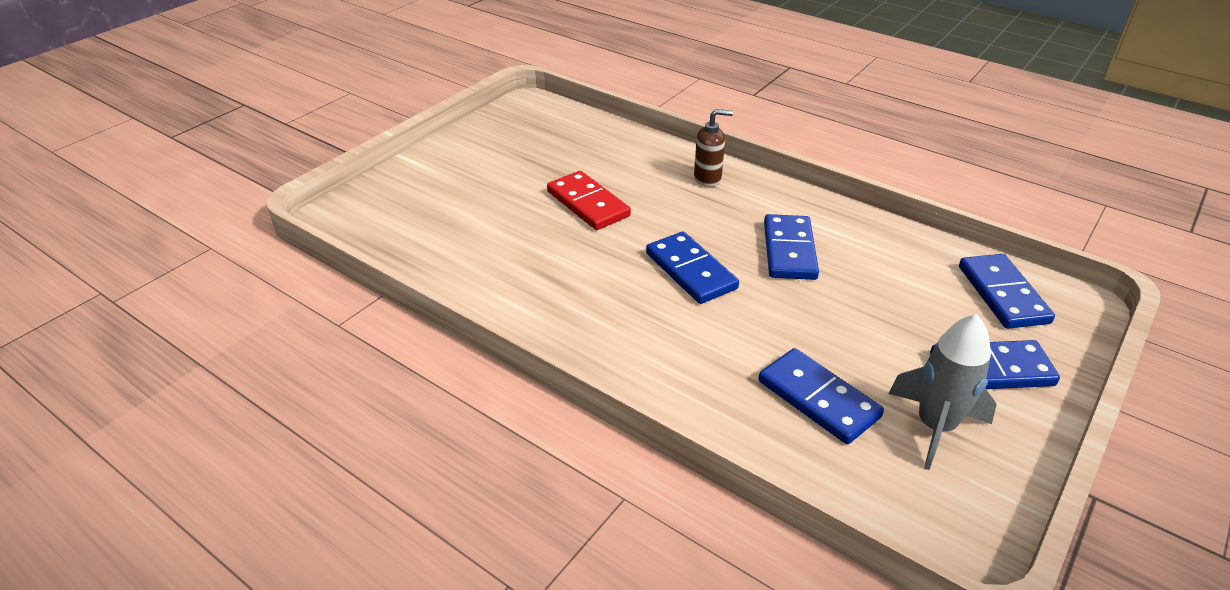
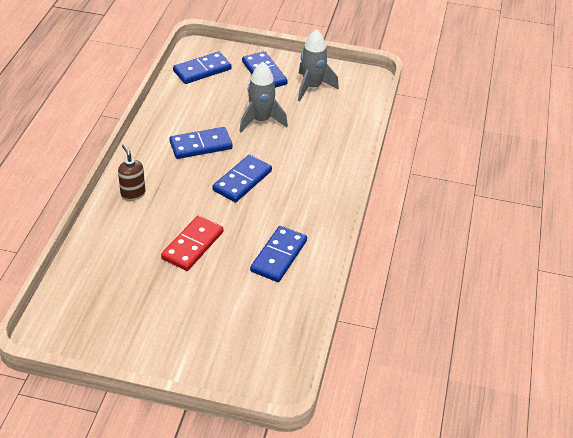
camera: 115 degrees left, 5 degrees up
blue domino [759,348,884,444] -> blue domino moved to [250,226,307,282]
none -> grey rocket [239,62,288,132]

